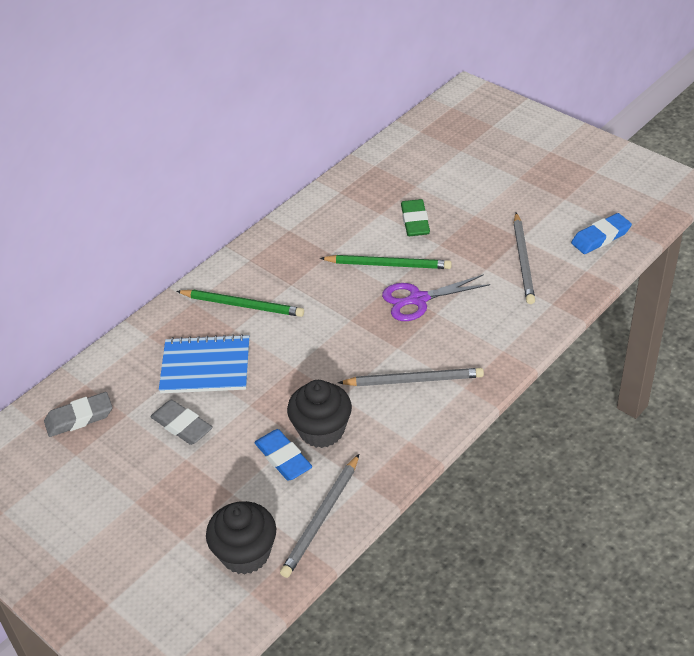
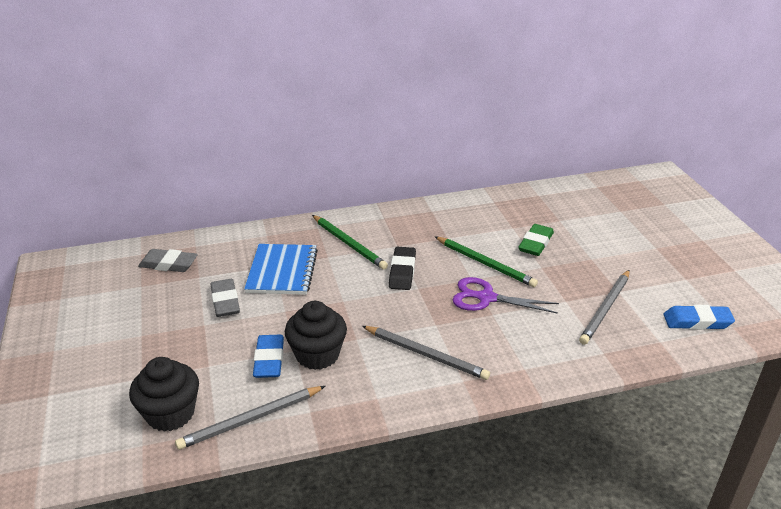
camera: 30 degrees right, 10 degrees down
blue notebook [159,334,249,393] -> blue notebook turned 60 degrees clockwise [244,244,318,295]
none -> black eraser [389,247,416,290]

